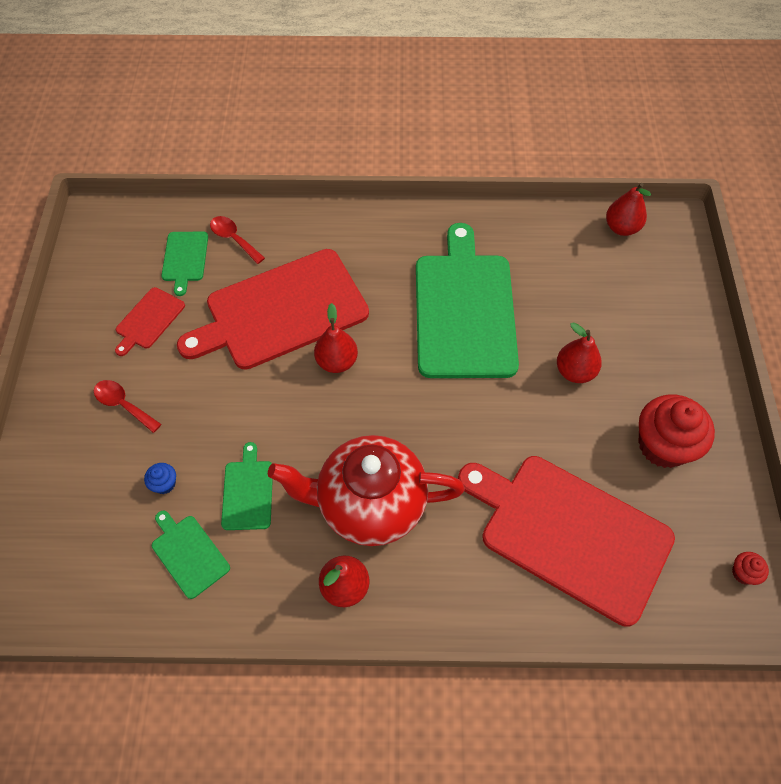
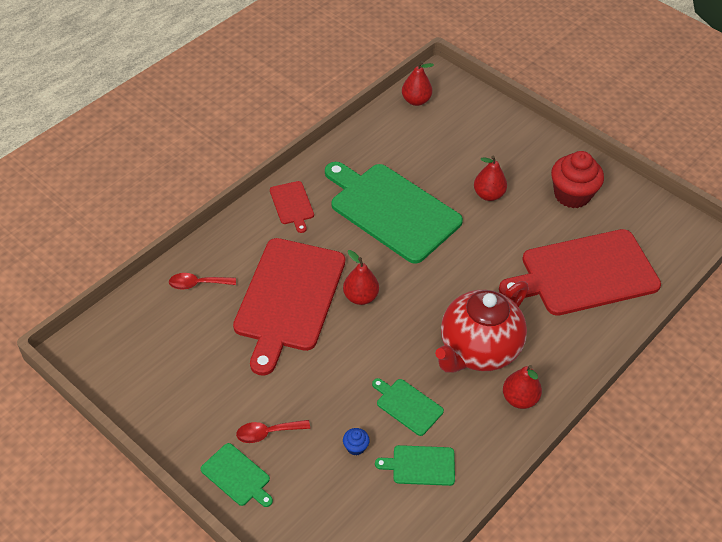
camera: 50 degrees left, 10 degrees down
red cutting board [115,287,185,356] -> red cutting board moved to [270,181,314,233]
green cutting board [161,232,208,296] -> green cutting board moved to [201,443,273,507]
red cupcake [732,552,769,585] -> none

